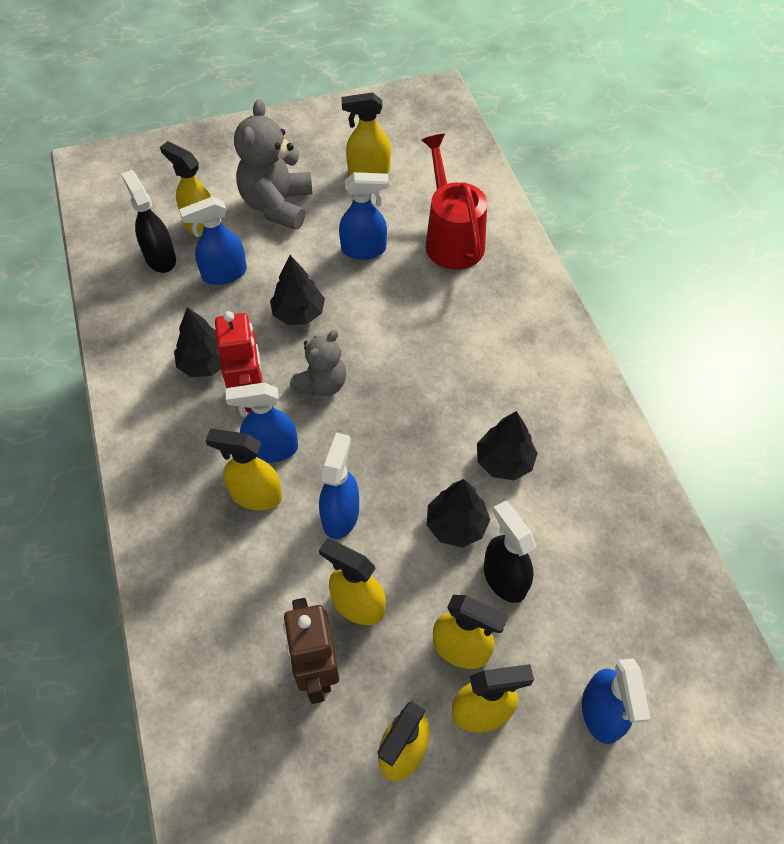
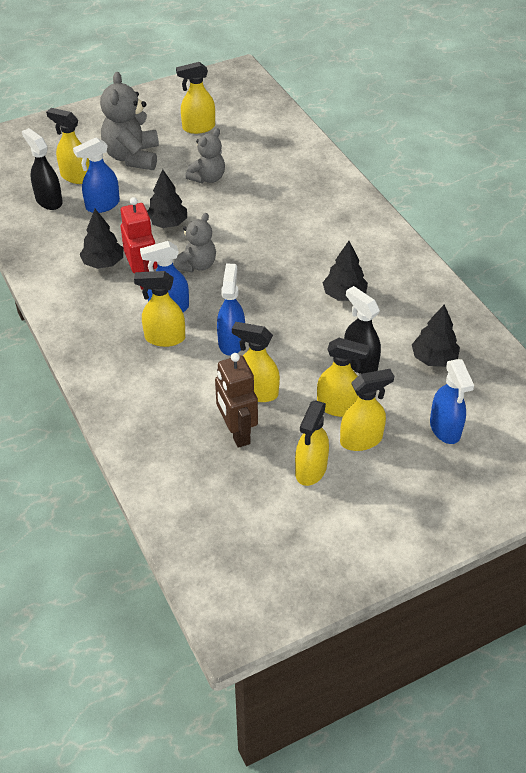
camera: 10 degrees left, 10 degrees down
blue spray bottle [339,172,389,260] -> grey teddy bear [185,128,225,183]
red watering can [422,134,487,270] -> none
black tree [427,479,490,547] -> black tree moved to [412,304,460,367]

